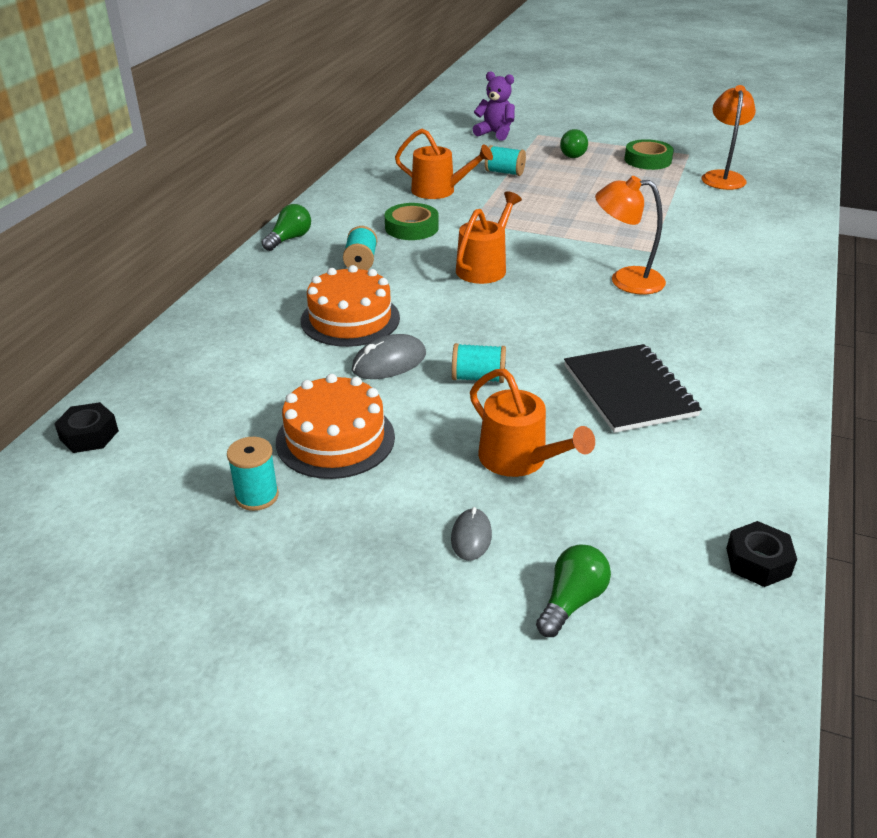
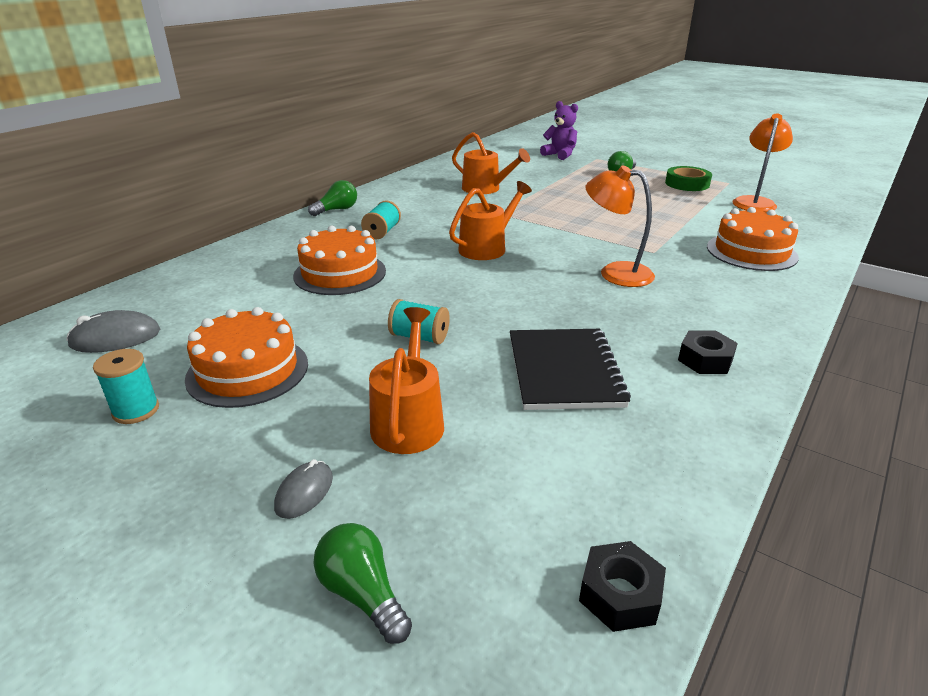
camera: 15 degrees right, 5 degrees down
black nut [54,402,119,453] -> black nut moved to [678,330,738,374]
grey mouse [352,334,426,379] -> grey mouse moved to [66,310,160,353]
green tape [385,203,439,240] -> none
orange watering can [470,369,595,477] -> orange watering can turned 150 degrees counterclockwise [369,307,444,454]
turquoise spool [485,145,526,176] -> none
green light bulb [536,544,611,637] -> green light bulb turned 90 degrees counterclockwise [313,523,412,644]
none -> orange cake [707,207,799,271]

